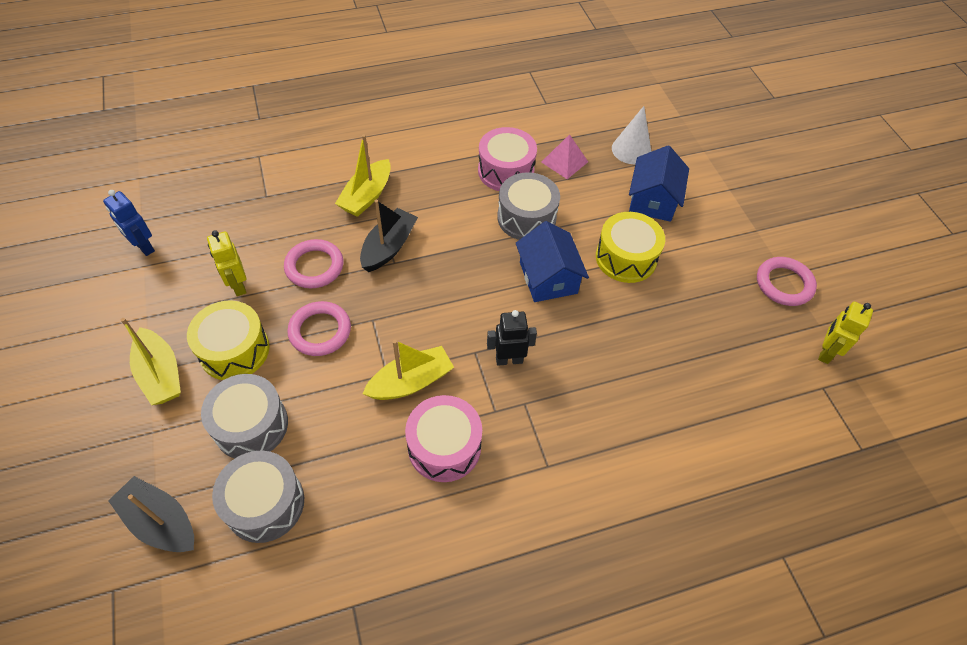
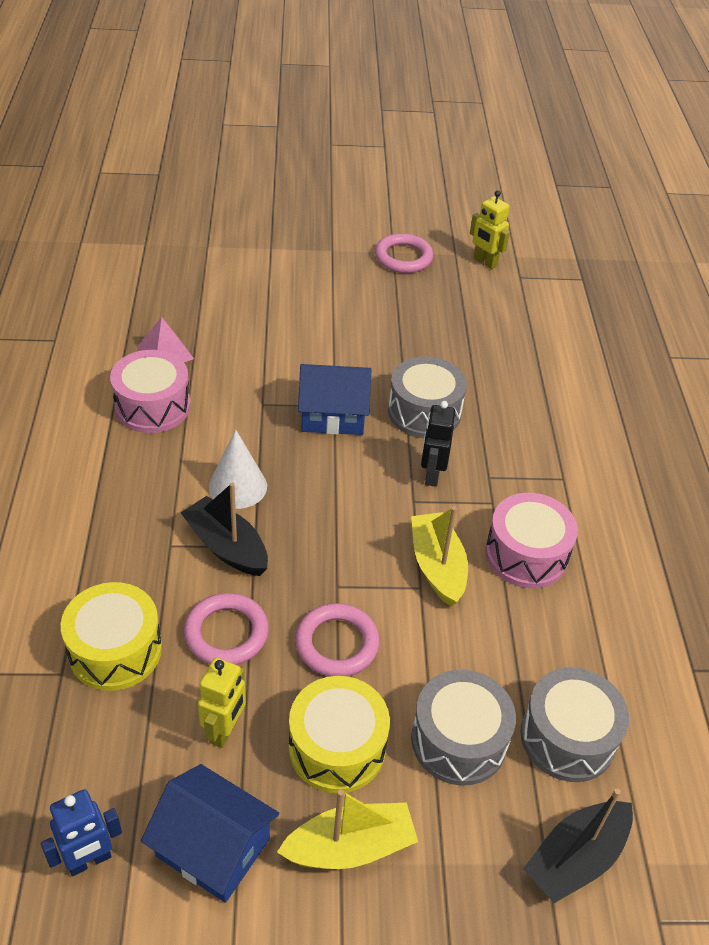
camera: 75 degrees left, 10 degrees down
yellow robot [207,230,247,296] -> yellow robot turned 60 degrees counterclockwise [198,658,246,748]
yellow boat [335,134,391,217] -> none
grey drum [497,172,560,240] -> grey drum moved to [388,356,467,438]
yellow drum [596,212,665,283] -> yellow drum moved to [61,582,162,691]
white cone [612,106,651,164] -> white cone moved to [209,429,267,509]
blue house [629,145,689,222] -> blue house moved to [141,764,279,903]

